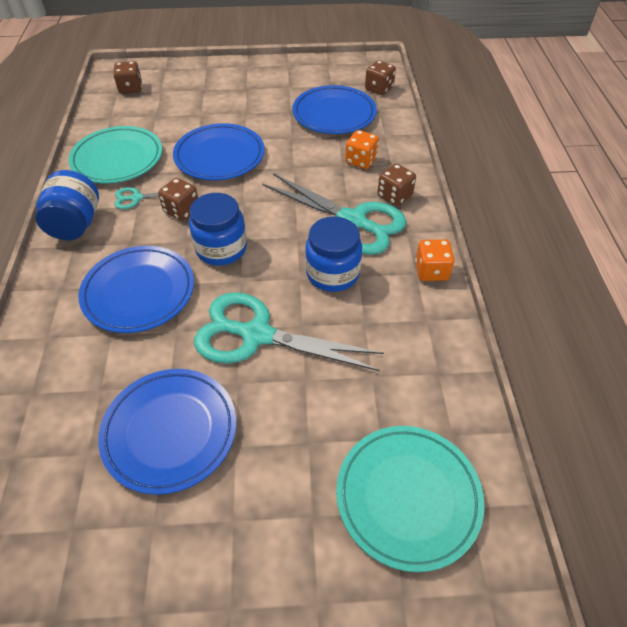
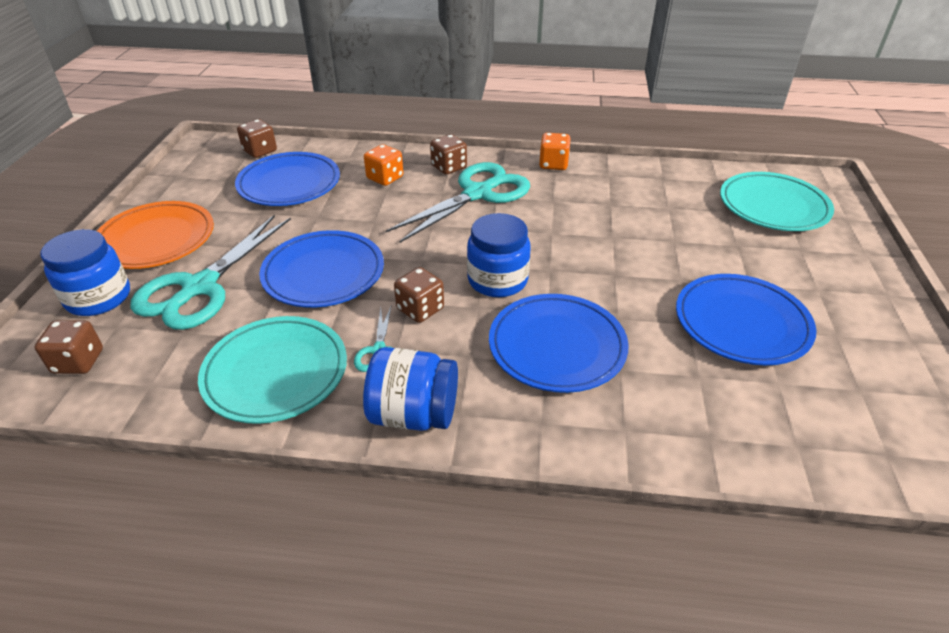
camera: 80 degrees left, 10 degrees down
turquoise scissors [194,292,384,371] -> turquoise scissors moved to [130,215,291,330]
blue jar [305,216,362,292] -> blue jar moved to [40,229,130,316]
none -> orange plate [97,201,214,269]

